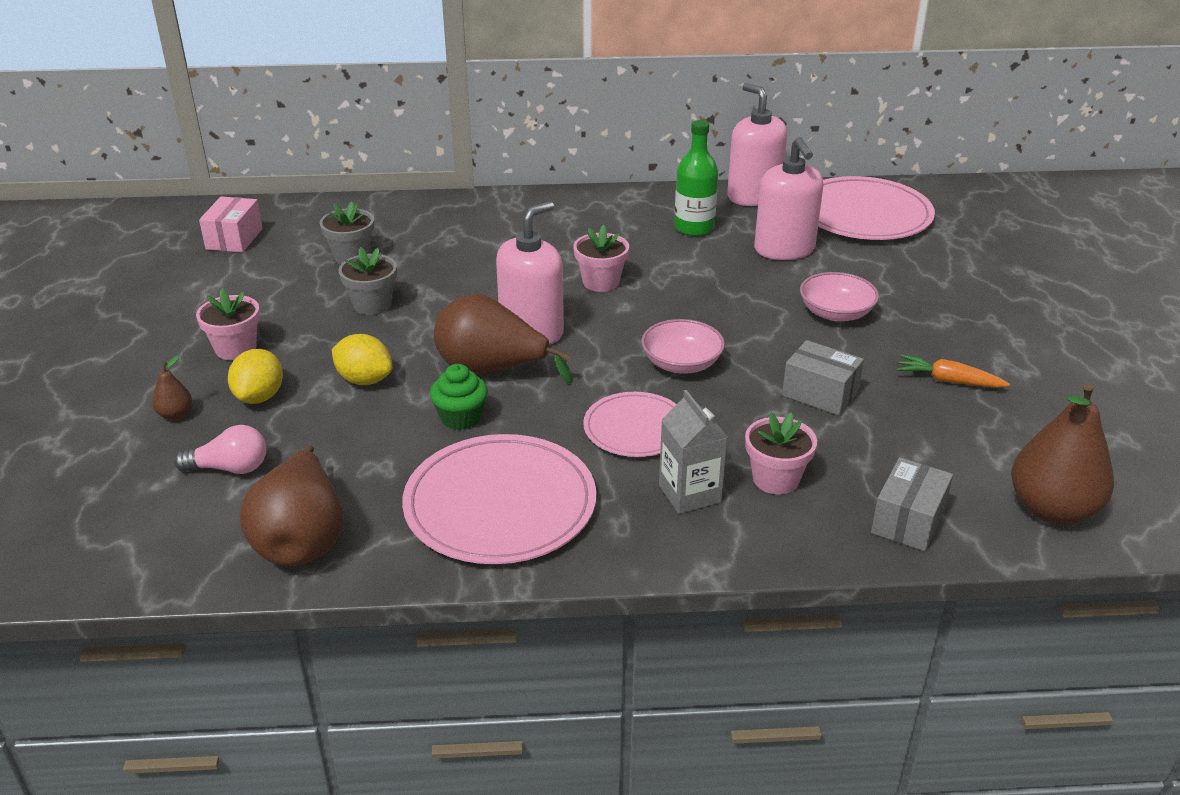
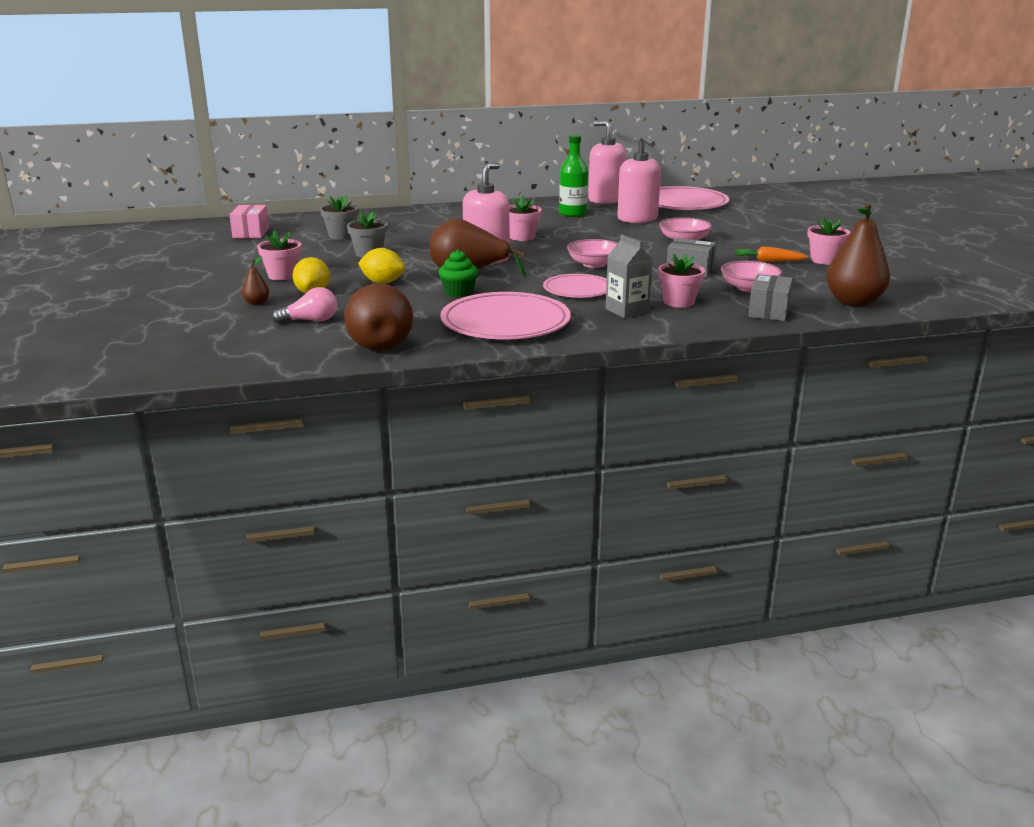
camera: 10 degrees left, 10 degrees down
none -> pink bowl [721,261,782,292]
none -> pink flower pot [807,217,850,265]

